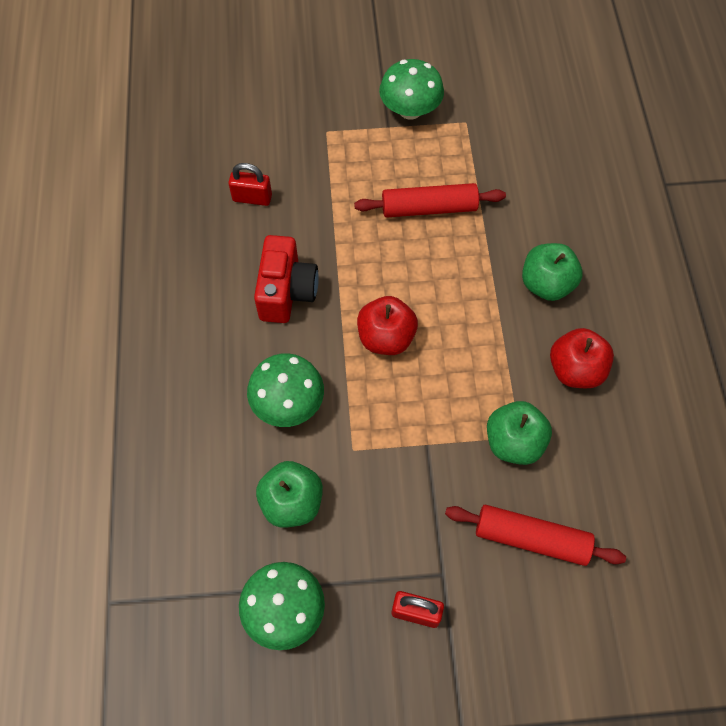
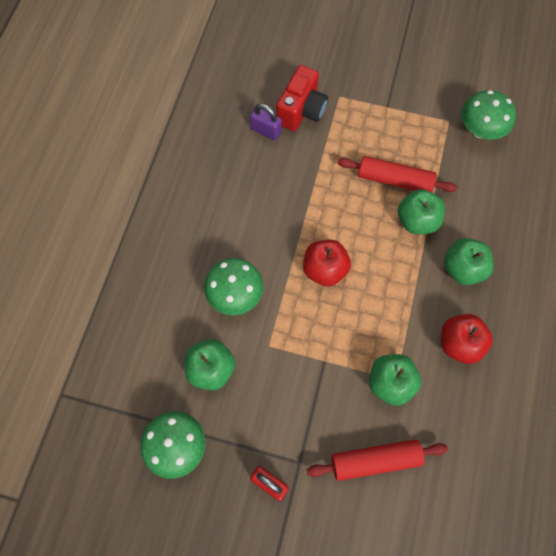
camera: 20 degrees right, 5 degrees up
red padlock [228,163,272,206] -> purple padlock [250,104,282,141]
red camera [254,235,319,323] -> red camera moved to [276,65,328,131]
green mushroom [379,59,444,119] -> green mushroom moved to [461,90,516,139]
red rolling pin [445,505,626,566] -> red rolling pin turned 45 degrees counterclockwise [307,439,448,481]
none -> green apple [398,189,445,235]

